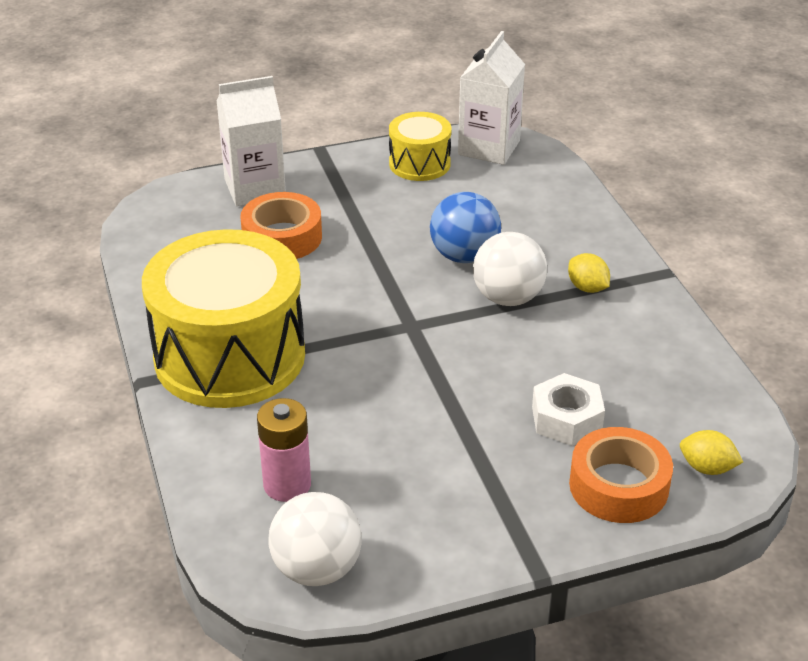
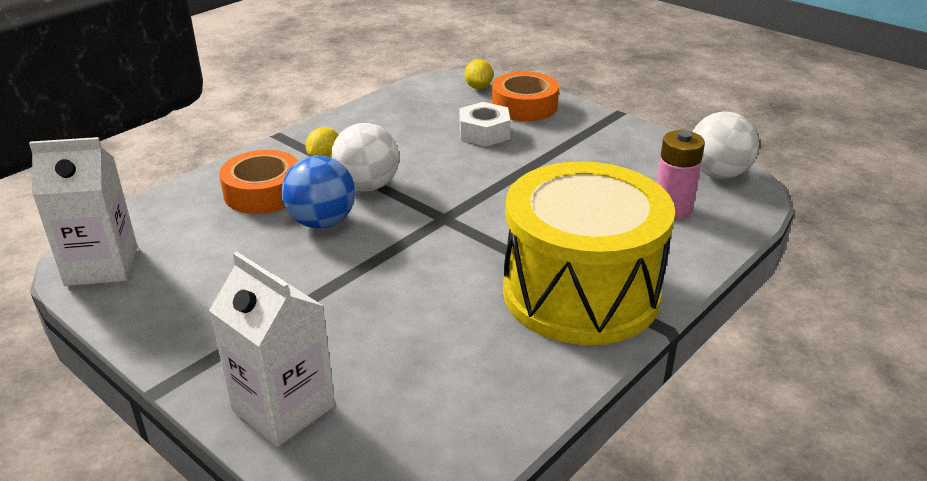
camera: 120 degrees left, 5 degrees down
orange tape [241,192,322,259] -> orange tape moved to [219,150,298,214]
yellow drum [389,112,451,181] -> none

